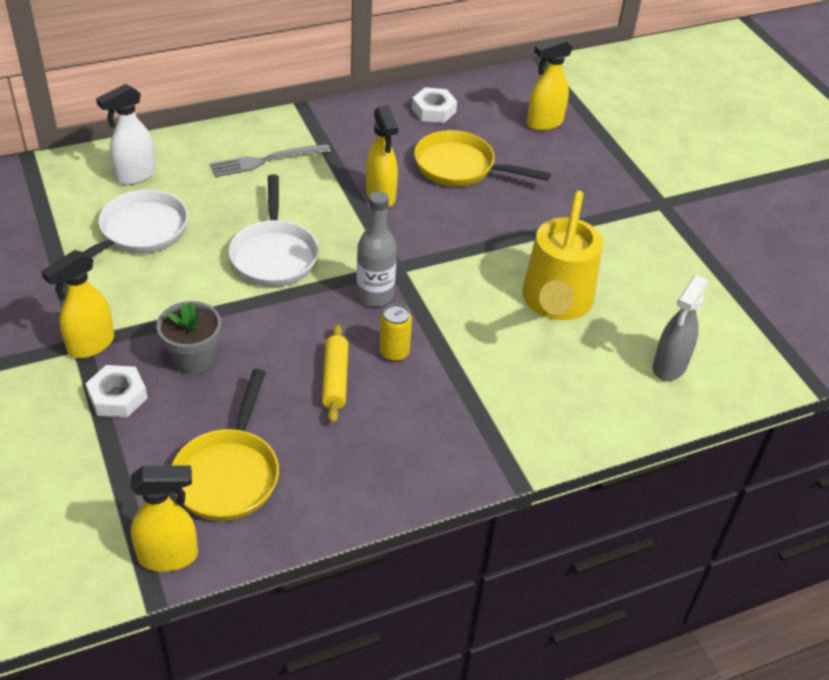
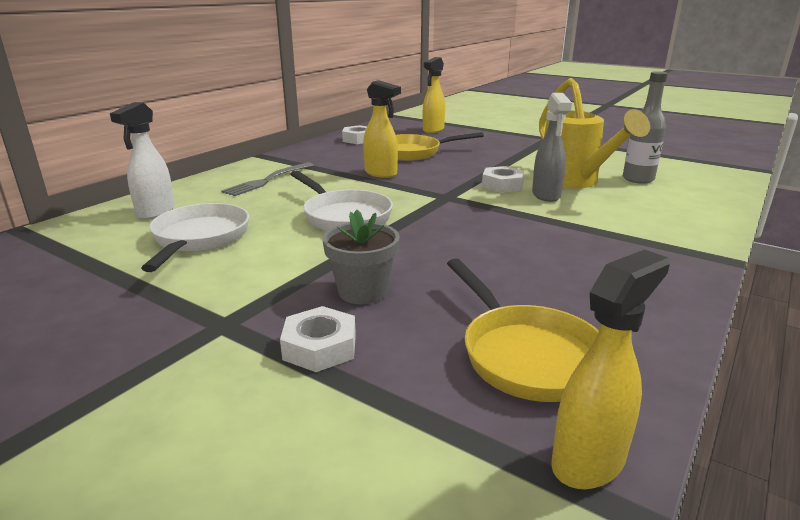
camera: 30 degrees left, 20 degrees down
yellow spray bottle [41,250,114,358] -> none
yellow rolling pin [322,324,348,423] -> none
grey bottle [356,191,397,307] -> grey bottle moved to [623,71,668,184]
yellow can [379,304,412,362] -> none
grey spray bottle [653,275,709,381] -> grey spray bottle moved to [532,93,572,202]
none -> white nut [482,166,524,193]

